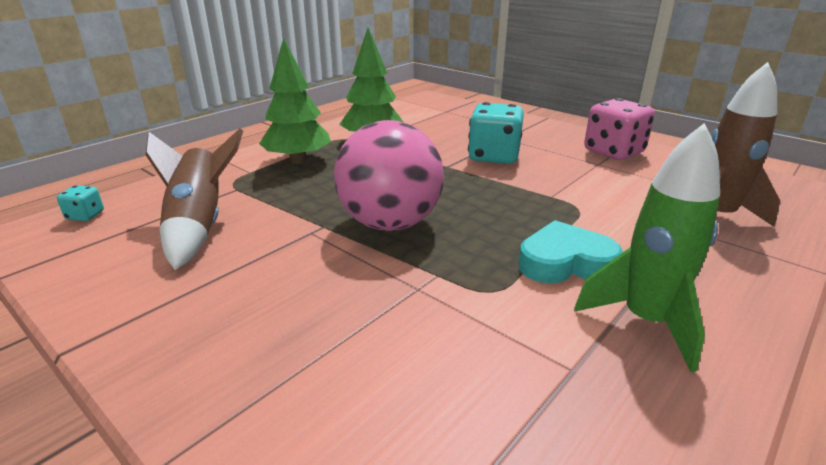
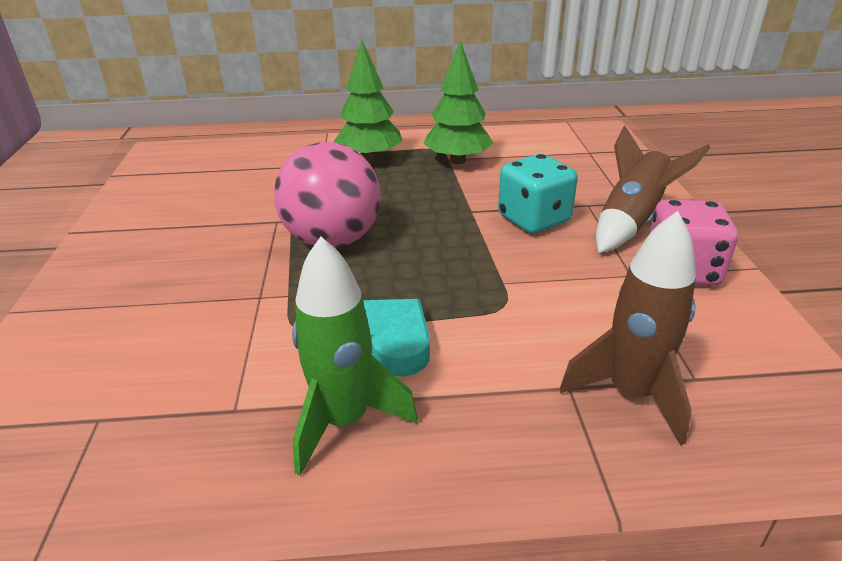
camera: 45 degrees right, 5 degrees up
turquoise dice [57,185,104,221] -> none
brown rocket [146,128,243,270] -> brown rocket moved to [596,126,710,253]

